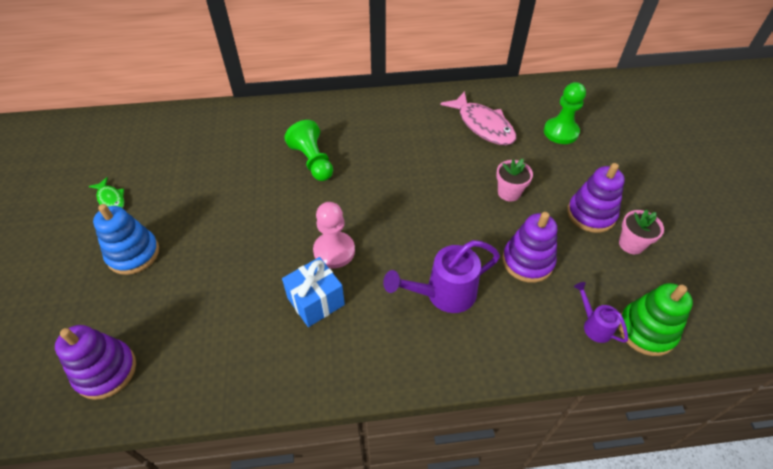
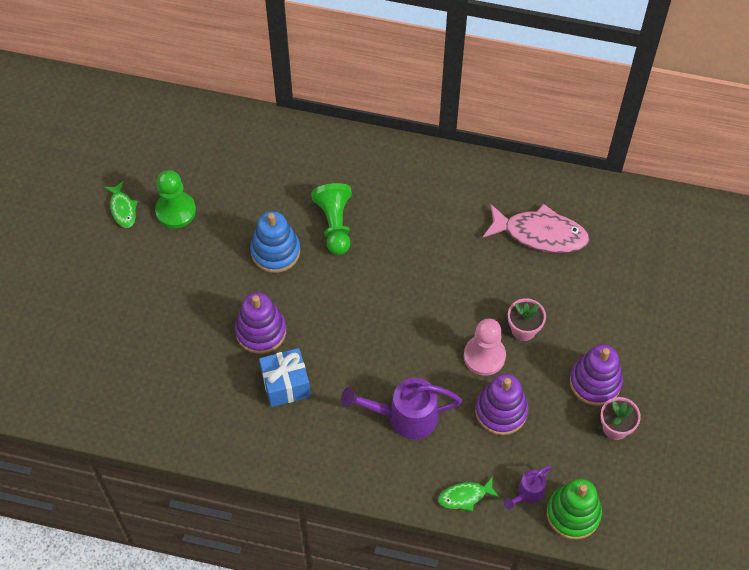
camera: 20 degrees right, 10 degrees up
purple stacking toy [55,325,136,400] -> purple stacking toy moved to [235,292,286,354]
blue stacking toy [93,204,159,275] -> blue stacking toy moved to [250,211,300,273]
pink pawn [313,202,355,268] -> pink pawn moved to [464,318,506,376]
pink fish [440,91,516,145] -> pink fish turned 60 degrees counterclockwise [483,204,589,253]
green pawn [544,82,586,144] -> green pawn moved to [155,170,196,228]
purple watering can [574,282,628,343] -> purple watering can turned 120 degrees counterclockwise [504,465,552,510]
none -> green fish [438,476,499,512]

